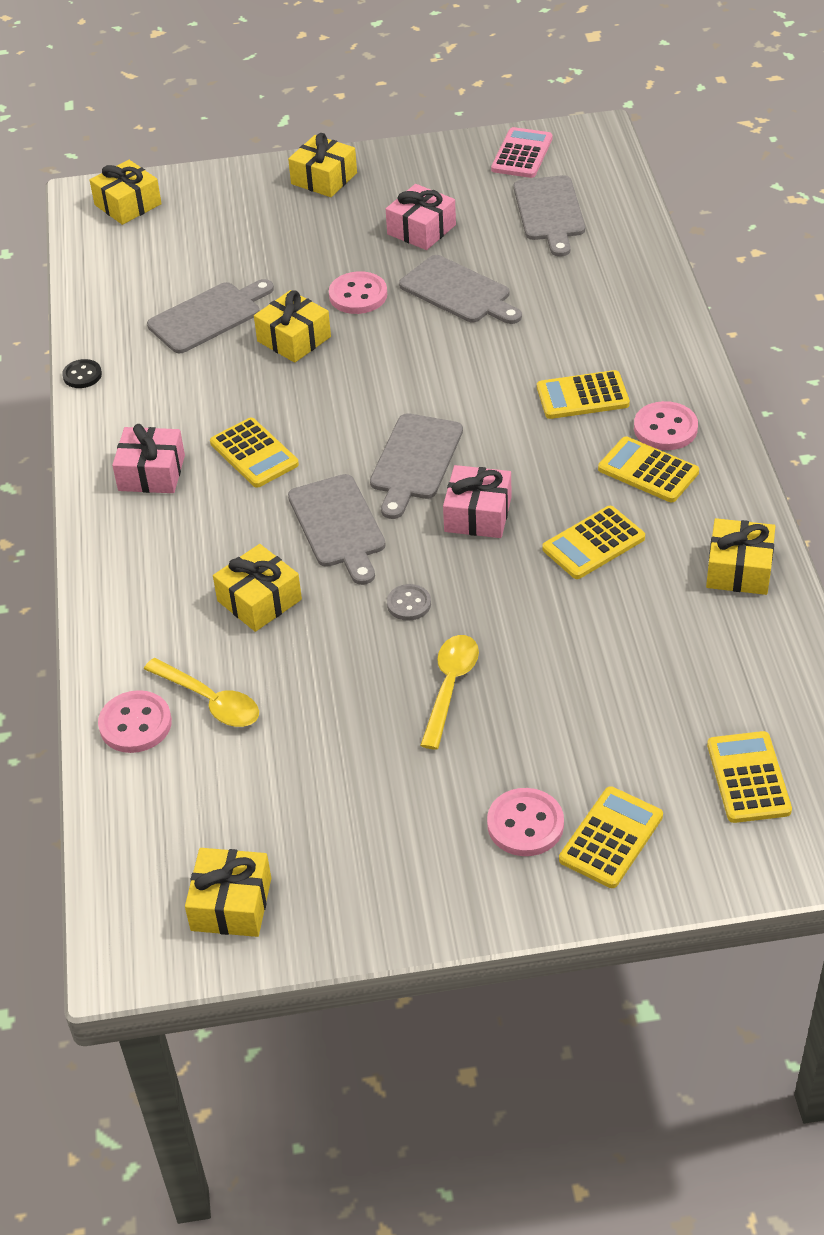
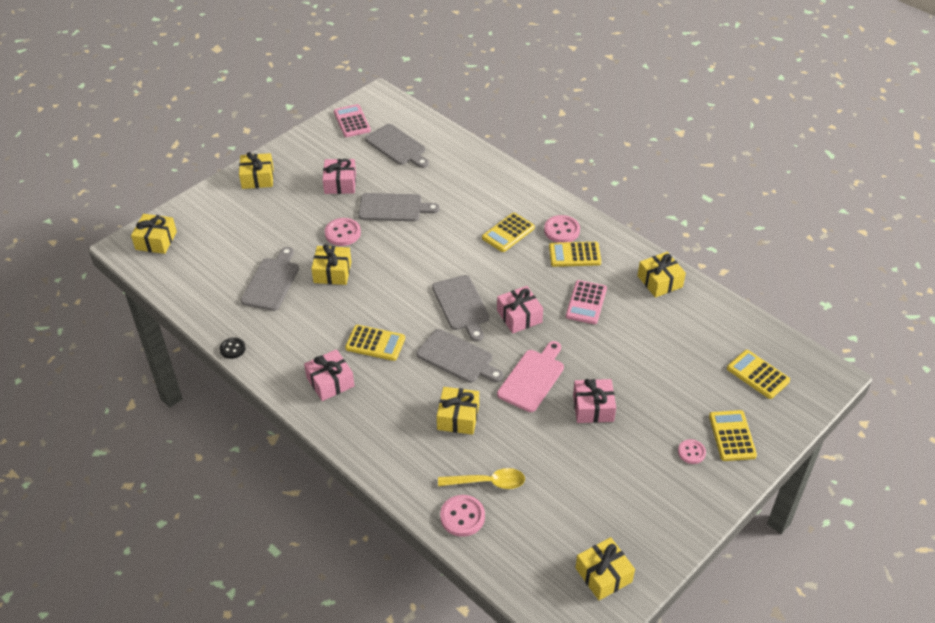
camera: 40 degrees left, 0 degrees up
grey button [387,584,431,621] -> pink cutting board [497,341,564,412]
yellow spoon [420,635,479,750] -> pink gift [573,379,616,423]
pink button [487,788,564,856] -> pink button [678,439,706,464], size x0.64
yellow calculator [542,506,645,579] -> pink calculator [566,280,607,324]

